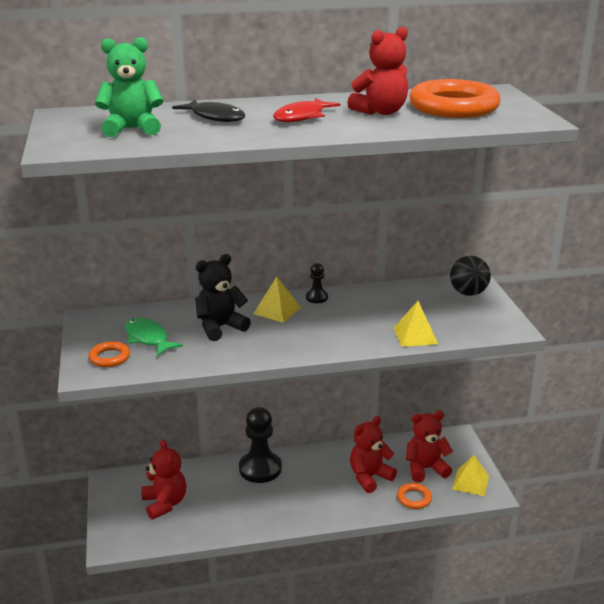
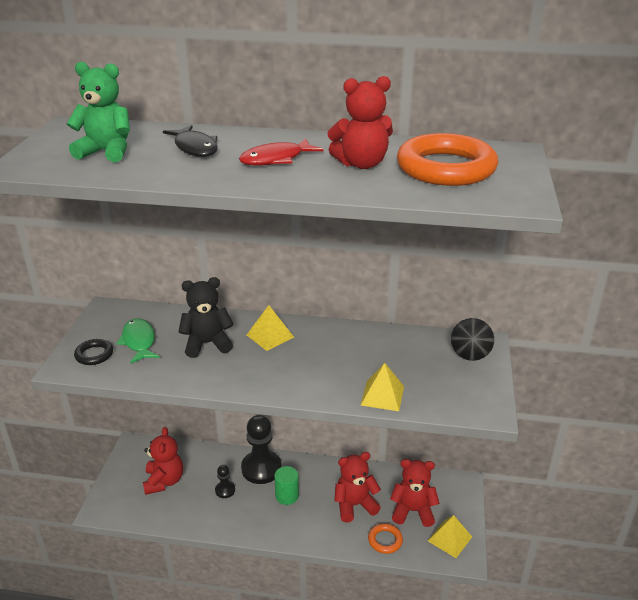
camera: 20 degrees right, 5 degrees up
orange ring [88,341,130,367] -> black ring [74,339,113,365]
black pawn [306,263,328,303] -> black pawn moved to [215,465,235,498]
none -> green cylinder [274,466,299,505]

